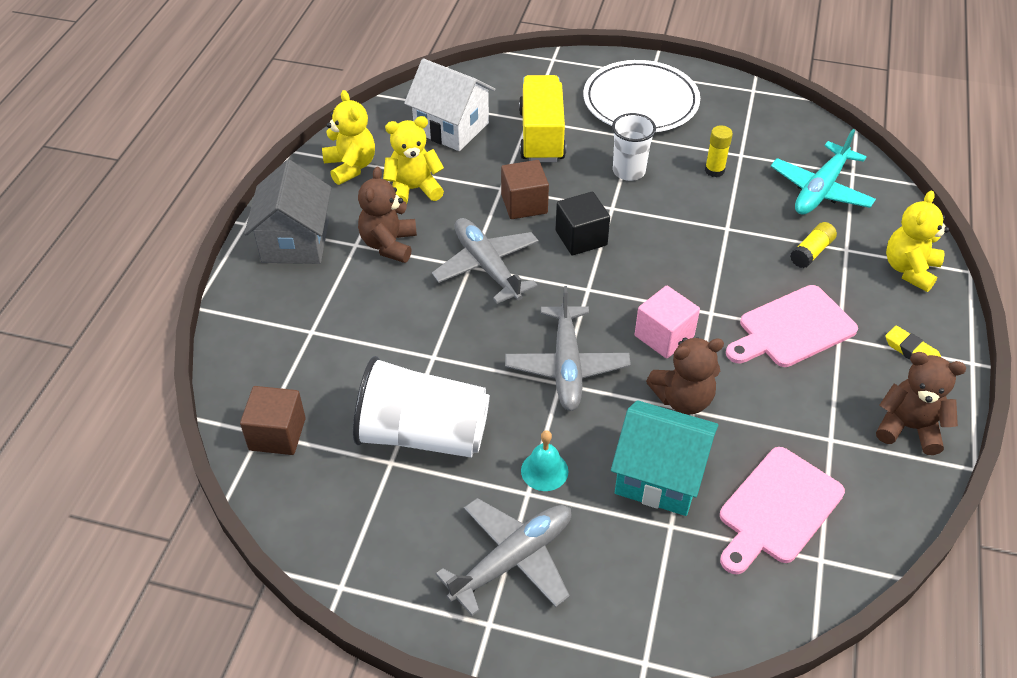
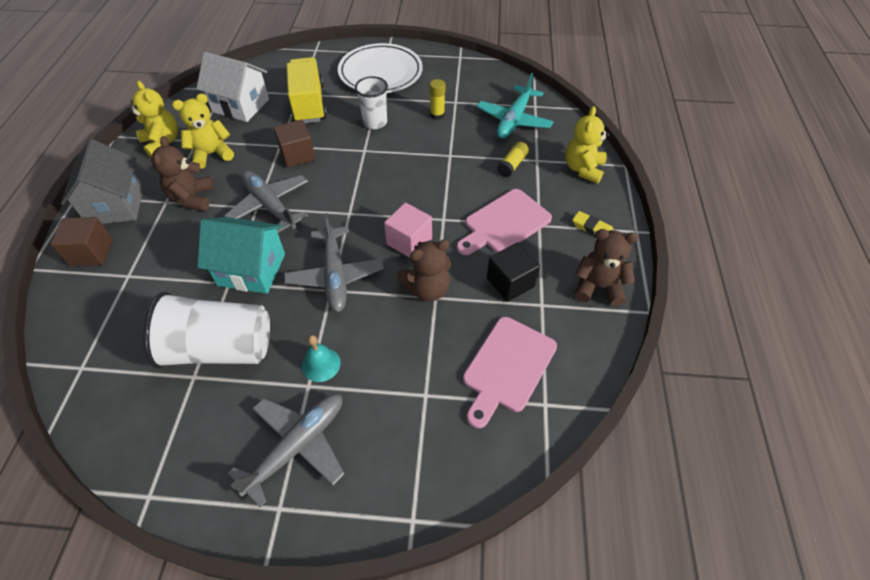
camera: 10 degrees left, 5 degrees up
brown cube [240,386,306,455] -> brown cube moved to [50,217,113,266]
black cube [555,192,610,256] -> black cube moved to [487,243,540,302]
turquoise house [611,400,718,516] -> turquoise house moved to [197,217,285,294]

